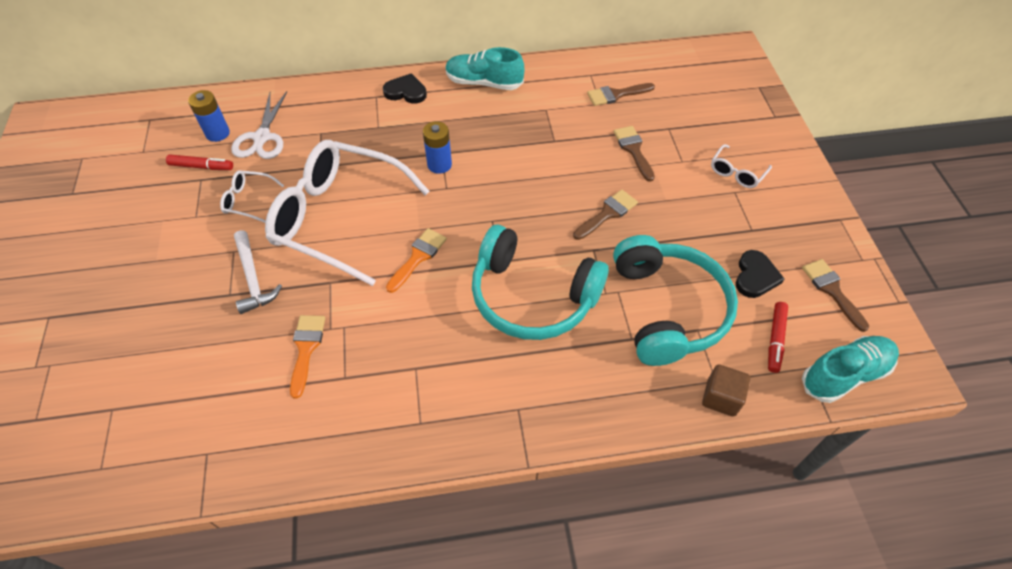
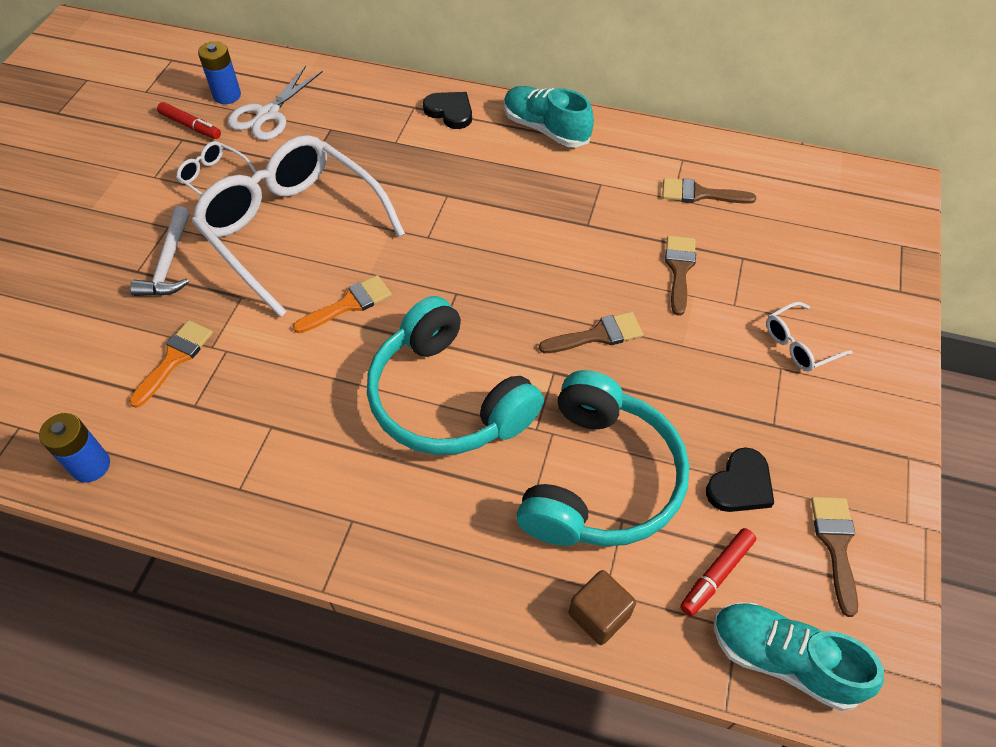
camera: 25 degrees right, 0 degrees up
blue battery [423,121,452,174] -> blue battery moved to [39,413,110,483]
turquoise shoe [802,336,899,403] -> turquoise shoe turned 150 degrees counterclockwise [714,603,884,711]

